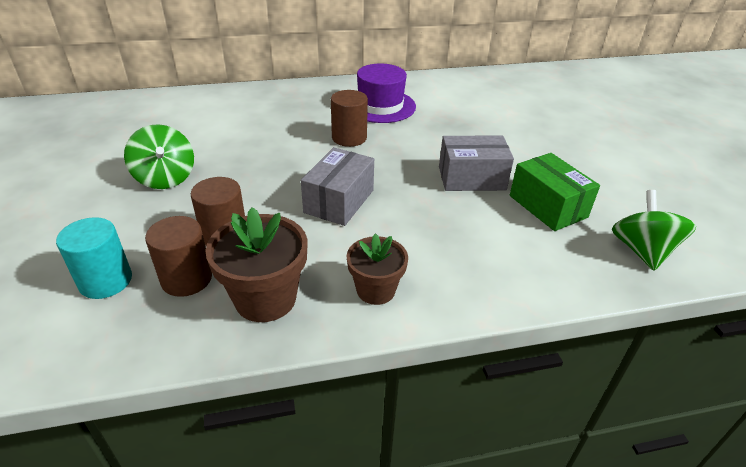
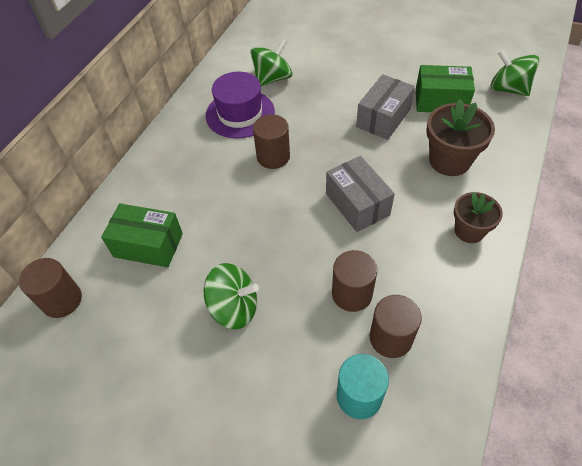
camera: 50 degrees left, 15 degrees up
brown flower pot [205,207,307,322] -> brown flower pot moved to [426,99,495,176]
none -> brown cylinder [19,258,82,318]
none -> green box [101,203,183,268]
none -> green spinning top [251,39,292,86]

